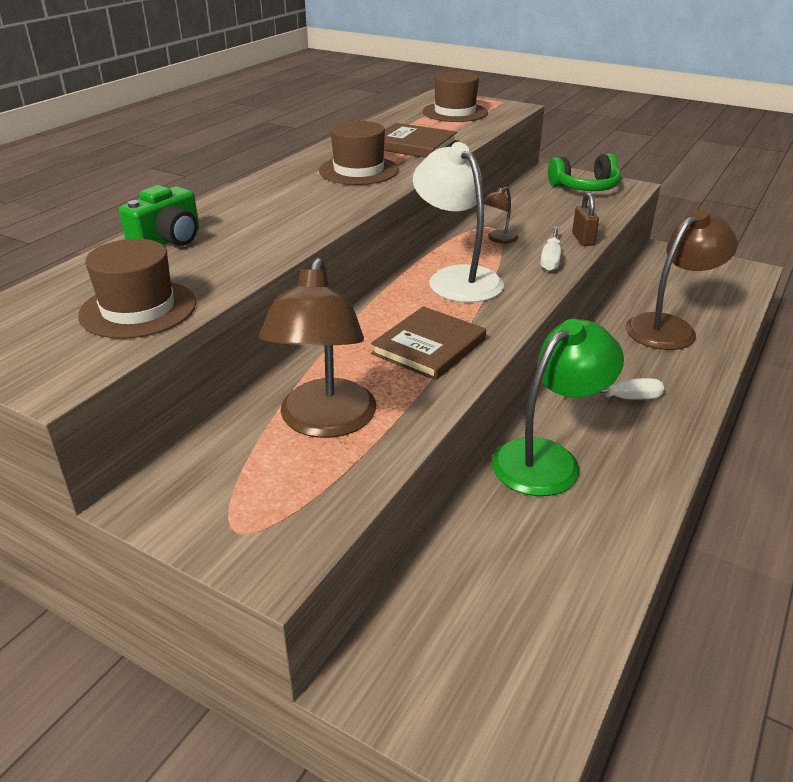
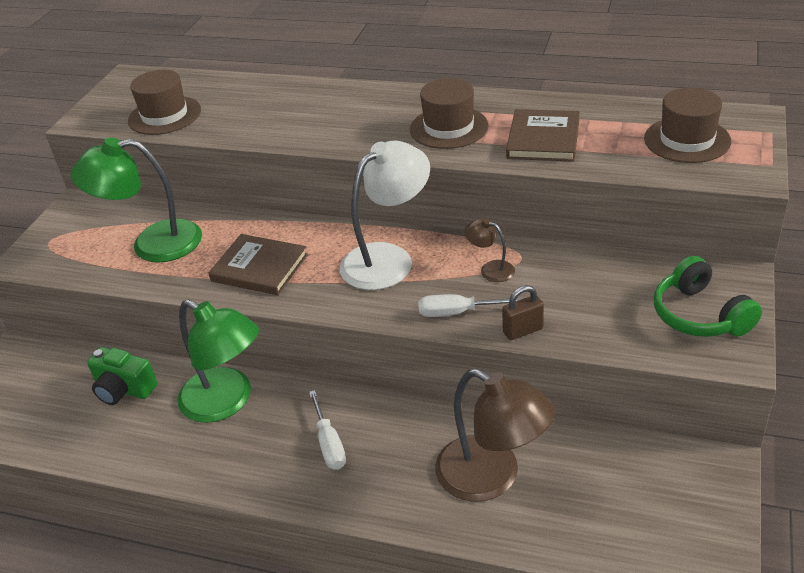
camera: 80 degrees right, 5 degrees up
green camera [119,185,199,246] -> green camera moved to [87,347,157,405]
brown lamp [259,258,376,438] -> green lamp [71,138,202,263]

